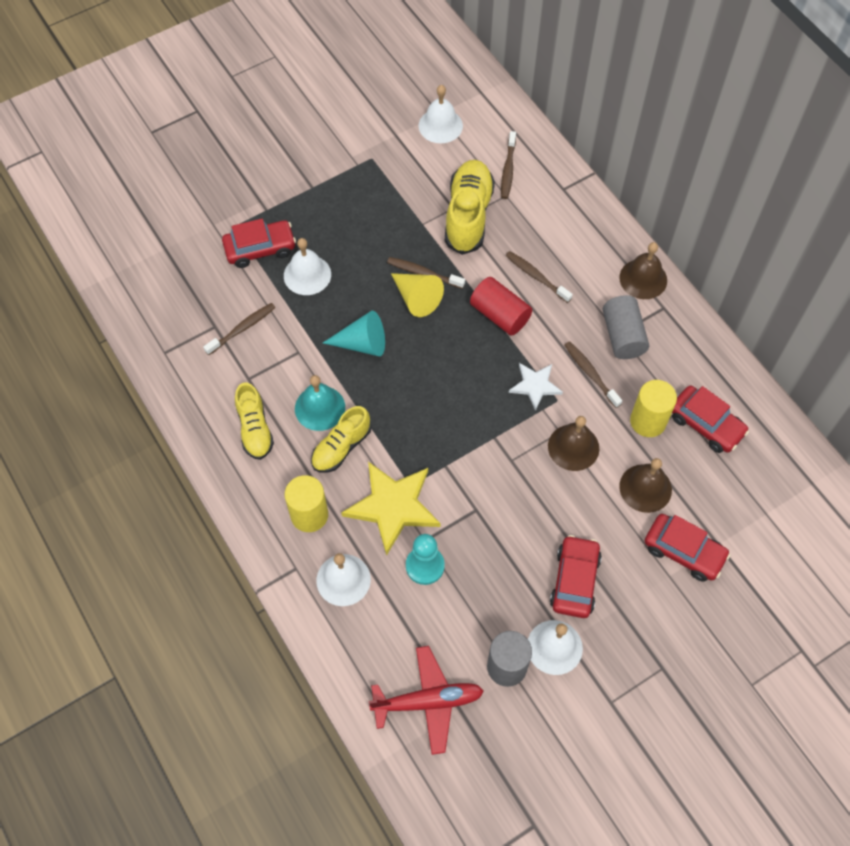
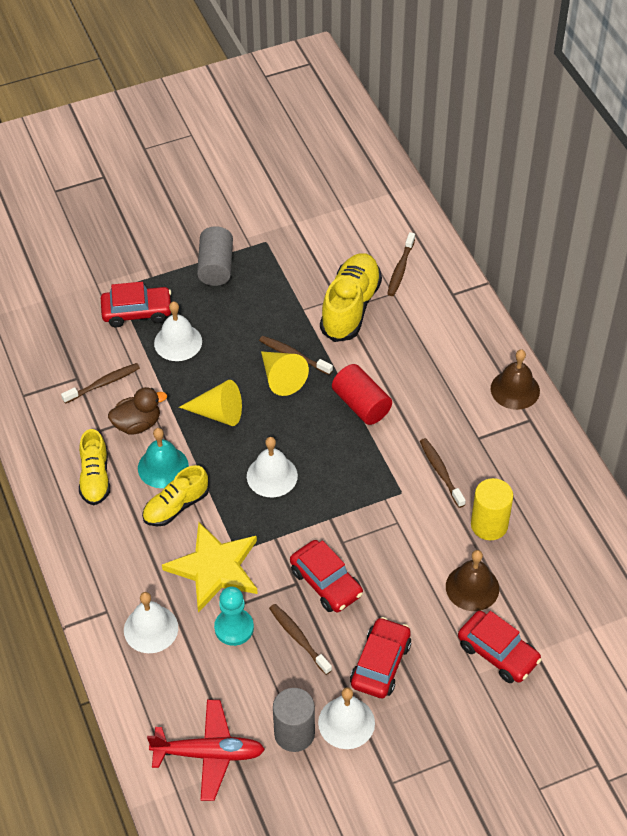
camera: 10 degrees right, 10 degrees down
yellow cylinder [285,475,328,532] -> none
turquoise cone [323,311,385,356] -> yellow cone [179,380,242,426]
white bell [418,85,463,143] -> white bell moved to [247,437,298,497]
brown toothbrush [505,251,573,303] -> brown toothbrush moved to [269,604,332,675]
white star [509,363,563,411] -> none
brown bell [548,416,599,471] -> none
grey cylinder [603,295,649,359] -> grey cylinder moved to [197,226,233,286]
red car [672,386,749,453] -> red car moved to [290,540,363,612]
none -> brown duck [108,387,167,435]

